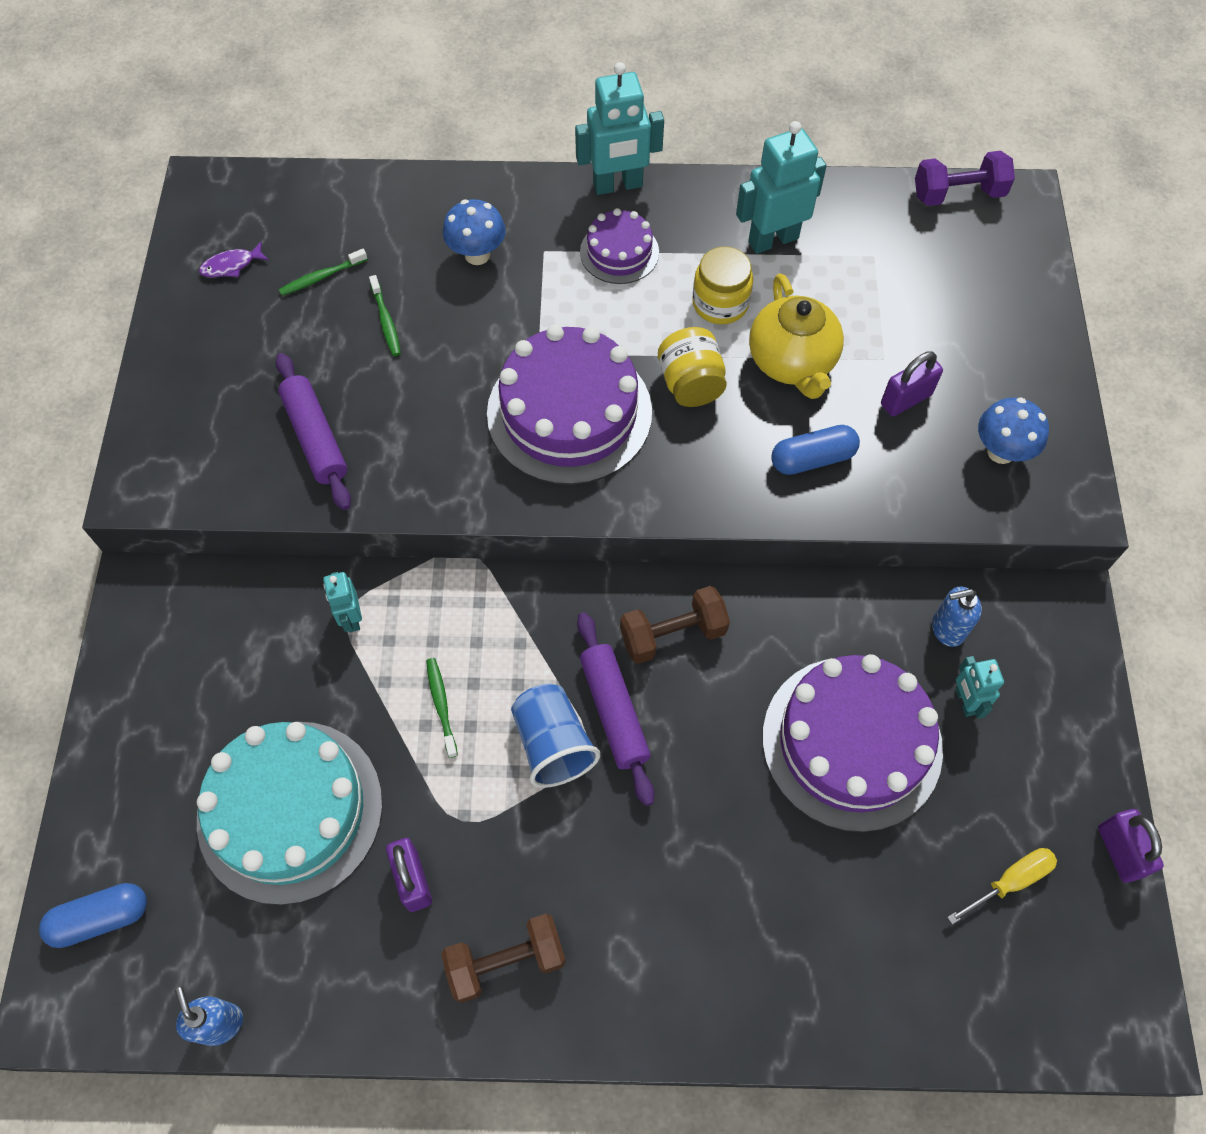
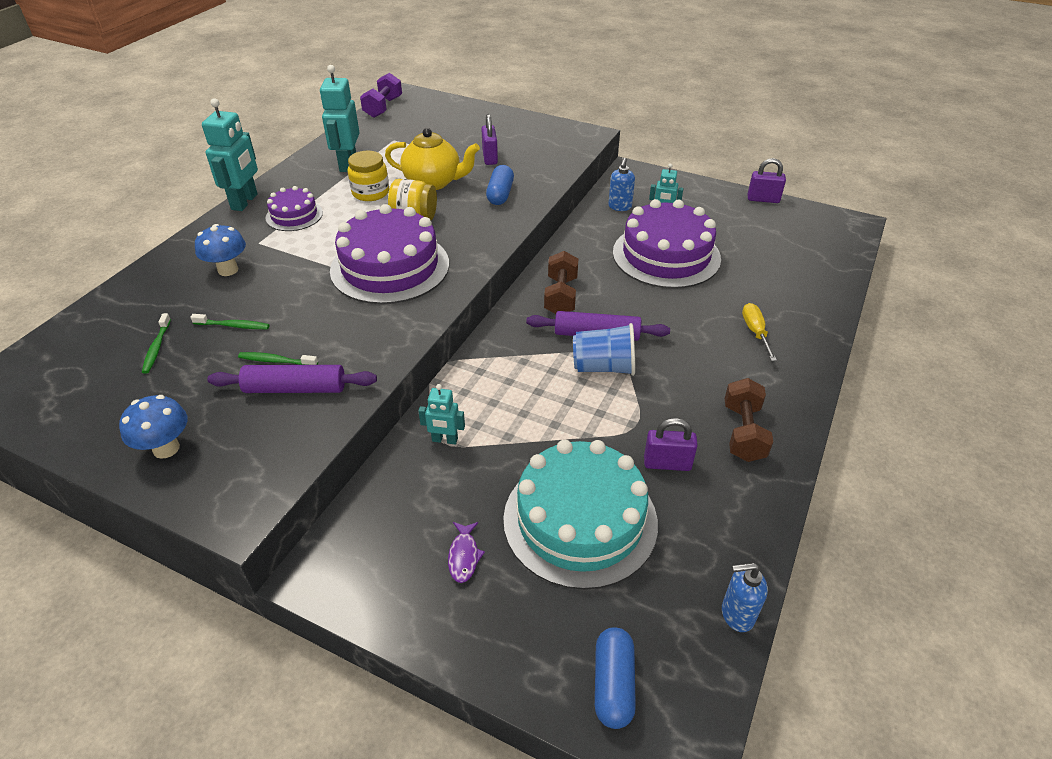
camera: 65 degrees left, 20 degrees down
purple fish [199,242,269,278] -> purple fish moved to [448,522,485,583]
green toothbrush [426,658,458,758] -> green toothbrush moved to [238,352,318,365]
yellow screwdriver [947,848,1057,925] -> yellow screwdriver moved to [742,303,777,361]
blue mushroom [978,397,1049,464] -> blue mushroom moved to [119,395,187,459]

